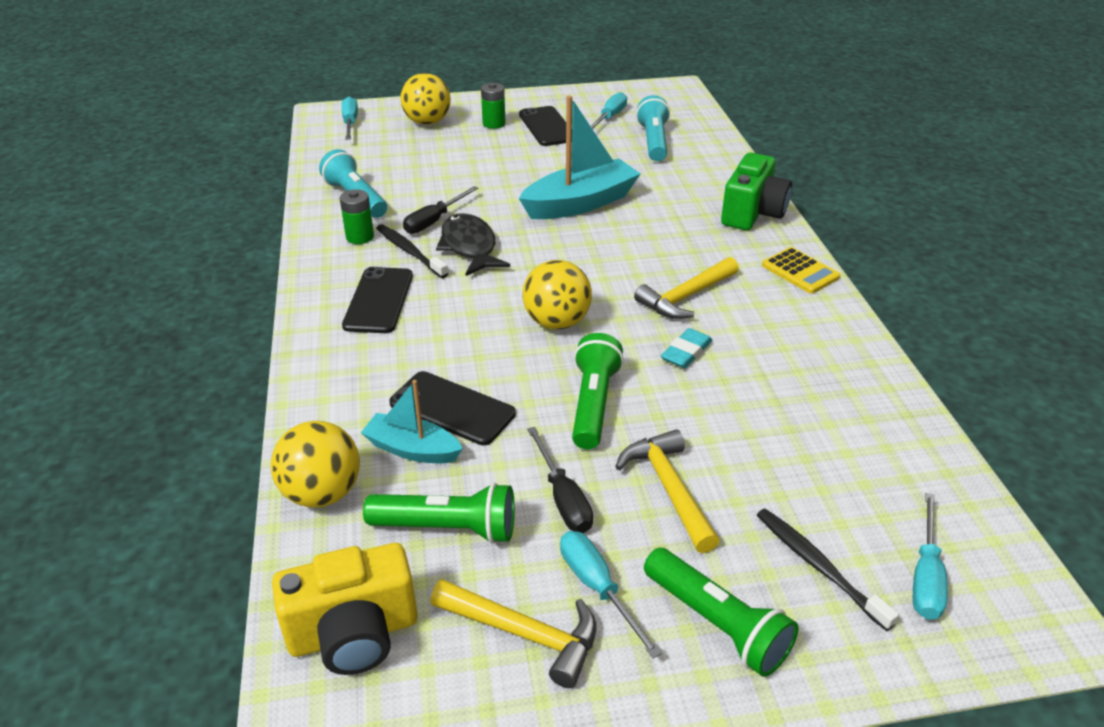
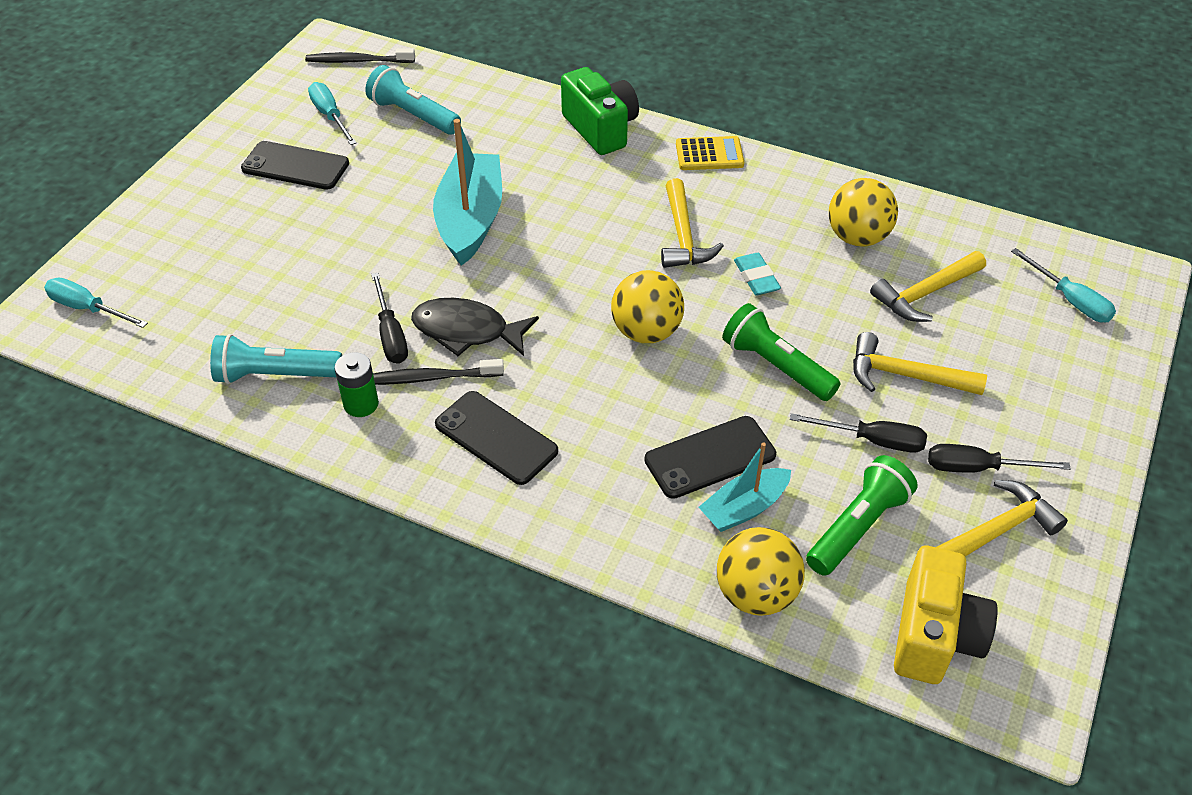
camera: 55 degrees left, 10 degrees up
yellow ball [400,73,451,125] -> yellow ball moved to [829,178,898,247]
green battery [481,83,506,129] -> none
turquoise screwdriver [560,531,662,658] -> black screwdriver [928,444,1071,473]
green flashlight [644,548,799,677] -> none
black toothbrush [757,509,899,631] -> black toothbrush moved to [305,48,415,63]
none -> yellow hammer [870,251,986,322]

